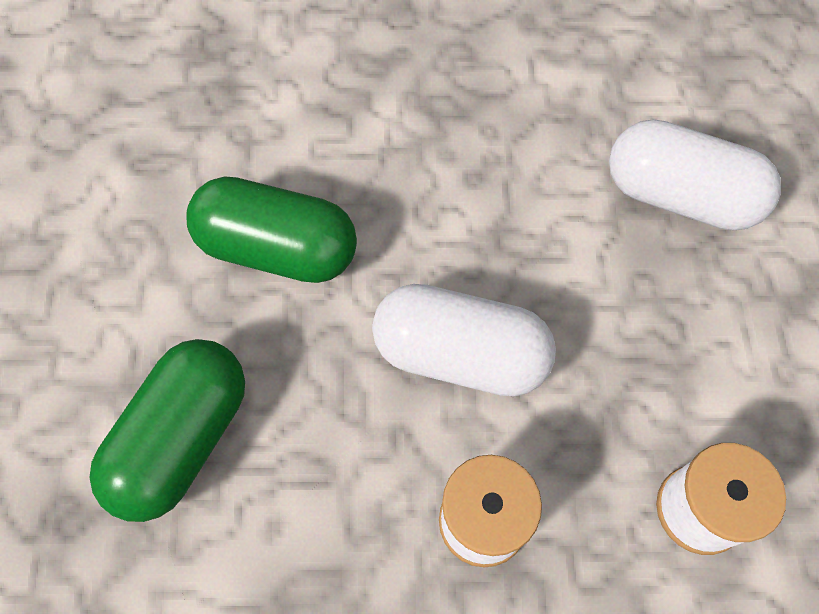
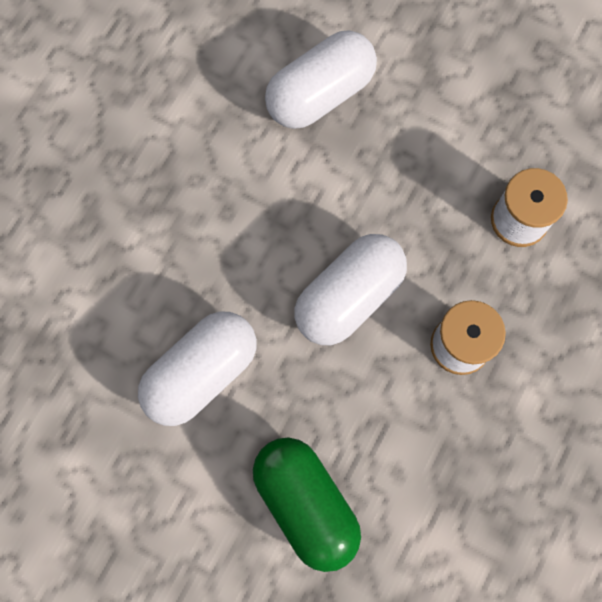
camera: 60 degrees left, 10 degrees up
green capsule [186,176,357,283] -> white capsule [138,311,257,426]

